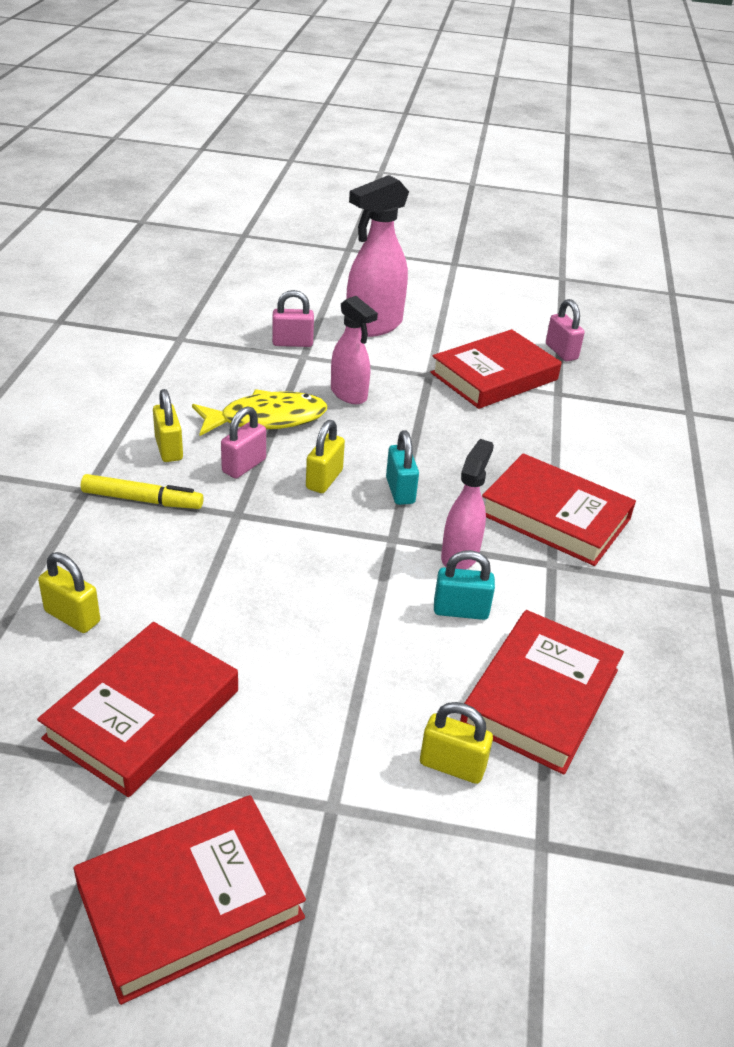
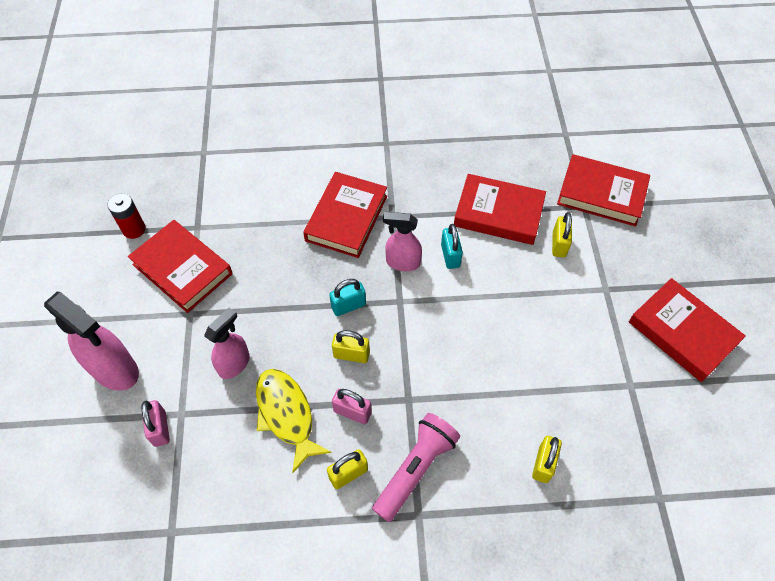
camera: 100 degrees left, 20 degrees up
red book [37,622,238,797] -> red book moved to [557,154,650,227]
yellow marker [81,474,203,509] -> pink flashlight [372,413,460,522]
pink padlock [546,299,585,361] -> red battery [107,193,146,239]

